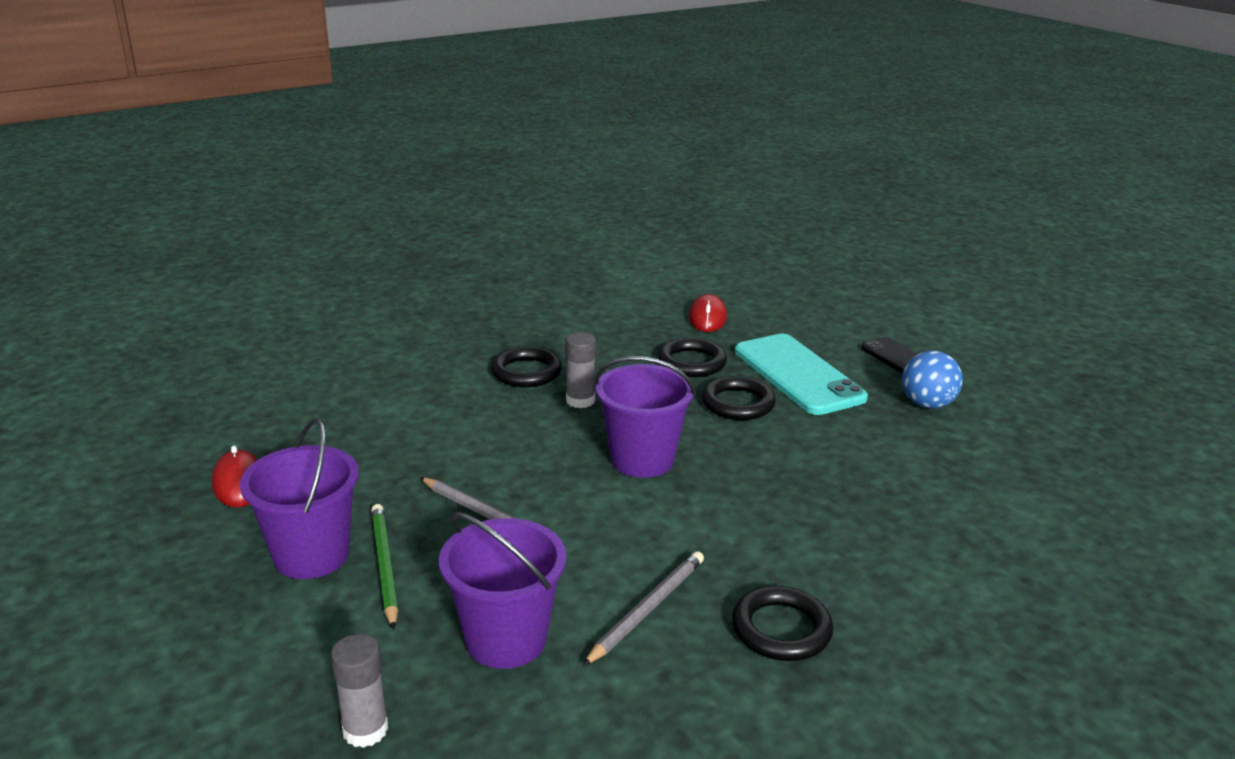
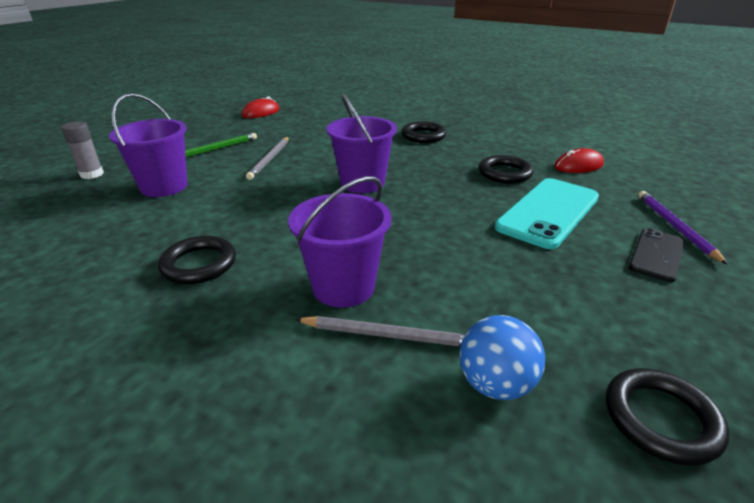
camera: 65 degrees right, 5 degrees up
purple bucket [240,418,359,579] -> purple bucket moved to [288,176,392,308]
grey glue stick [565,332,596,408] -> none
grey pencil [583,551,704,666] -> grey pencil moved to [295,316,465,347]
black ring [702,376,776,420] -> black ring moved to [606,368,729,466]
blue ball [902,350,963,409] -> blue ball moved to [460,315,545,400]
none -> purple pencil [638,191,728,265]

